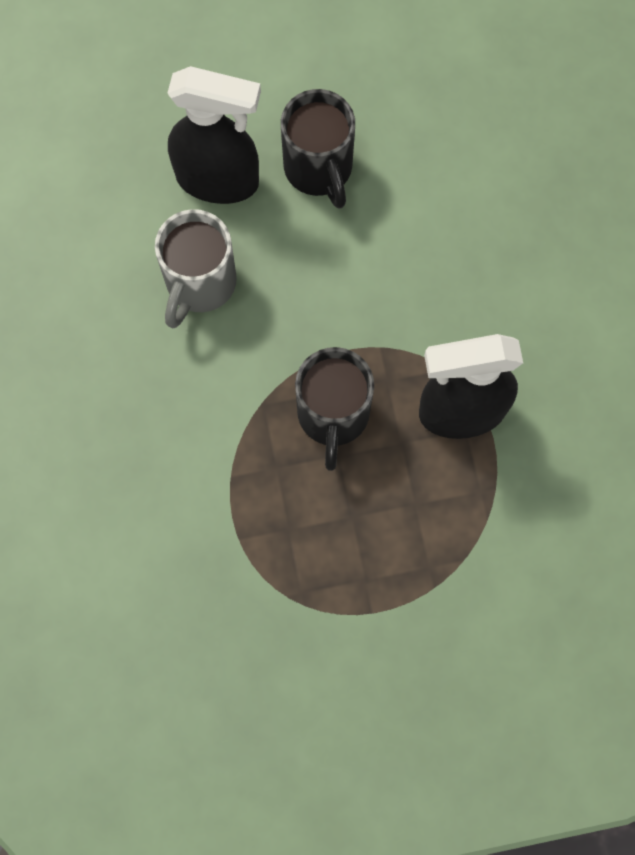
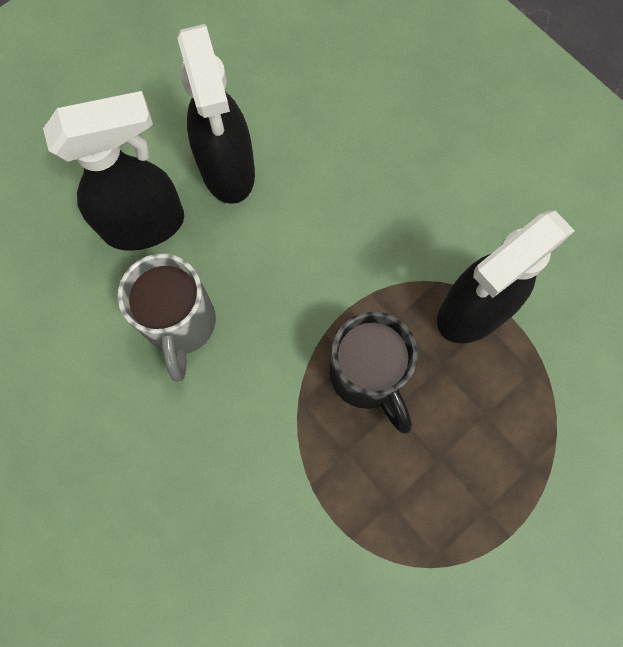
camera: 30 degrees left, 0 degrees up
black mug [281,89,355,209] -> black spray bottle [177,24,255,204]

